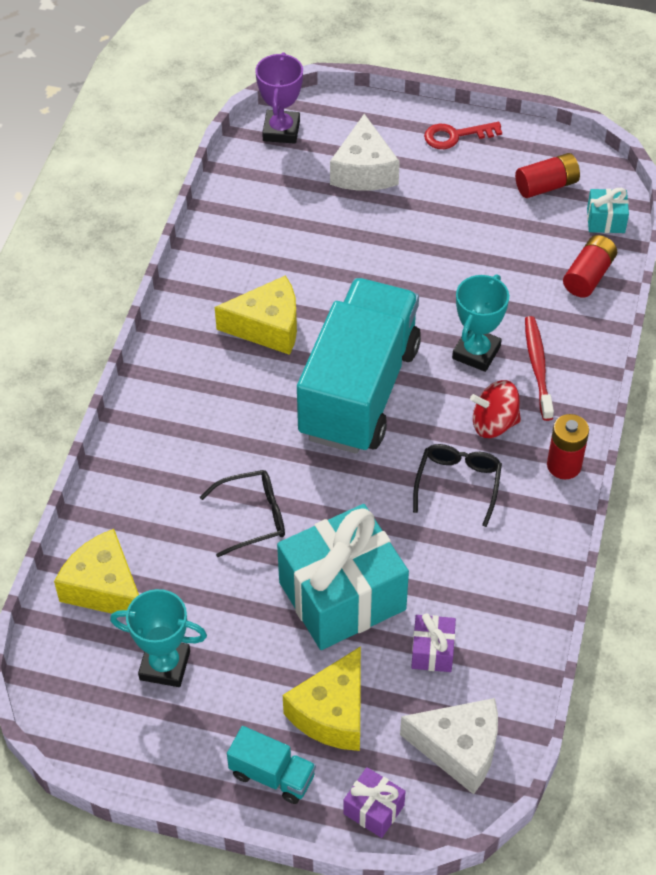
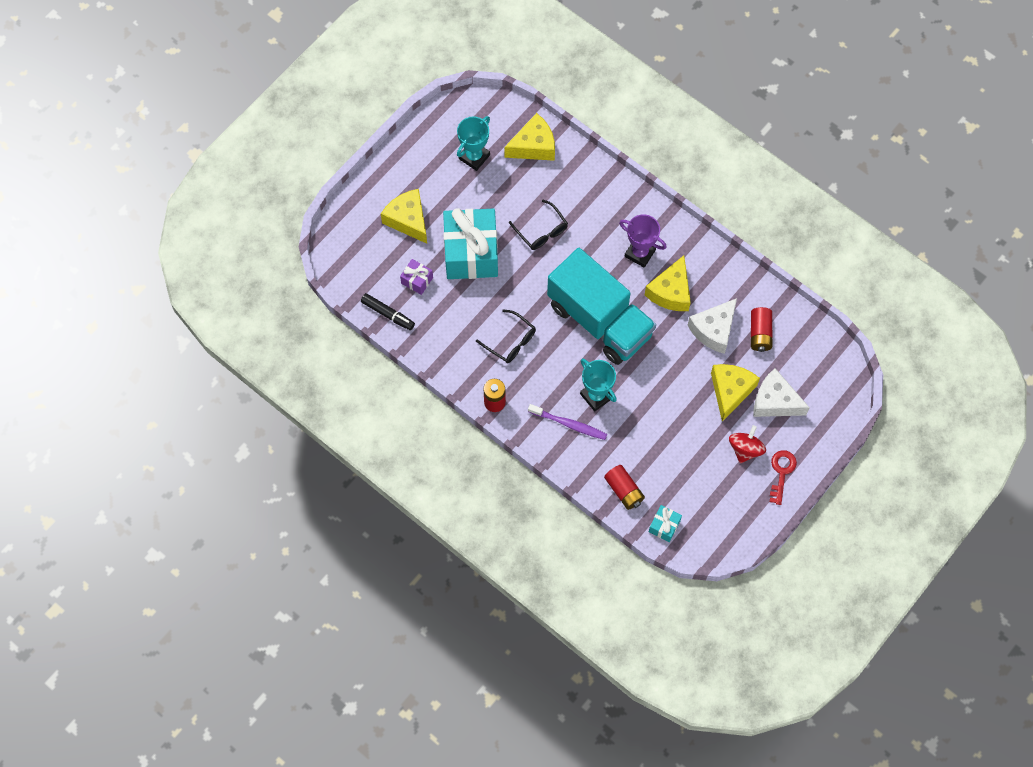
camera: 115 degrees right, 15 degrees up
black glasses [200,470,285,557] -> black glasses turned 45 degrees counterclockwise [509,200,568,250]
turquoise truck [227,726,316,804] -> none
purple trophy [256,52,303,144] -> purple trophy moved to [619,214,667,268]
purple gift [343,767,406,838] -> none
white cheese [400,698,498,794] -> white cheese moved to [687,298,737,354]
red spinning top [470,380,521,438] -> red spinning top moved to [729,425,766,463]
red battery [515,153,580,198] -> red battery moved to [751,307,772,352]
red toothbrush [525,316,554,421] -> purple toothbrush [528,404,607,440]
none -> black marker [361,293,415,330]
none -> yellow cheese [711,364,760,422]

